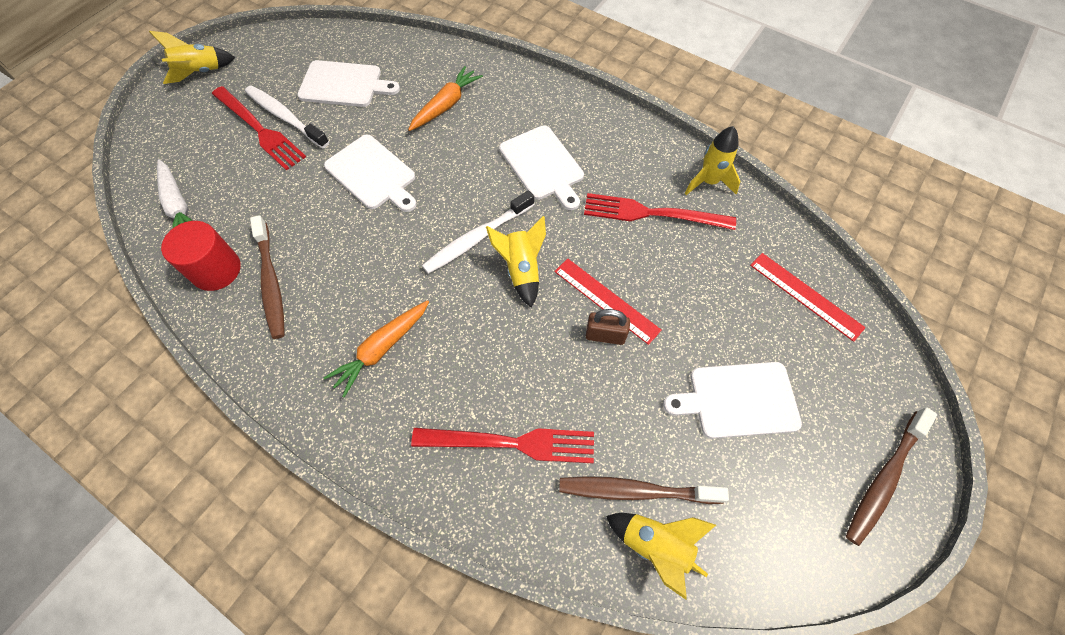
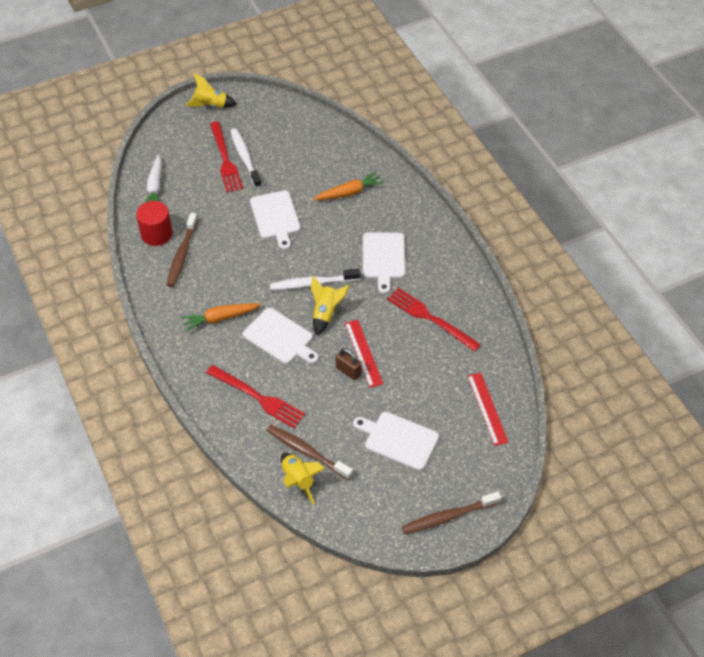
camera: 30 degrees right, 10 degrees down
white cutting board [297,60,400,107] -> white cutting board moved to [243,308,319,364]
yellow rocket [685,126,741,195] -> none

